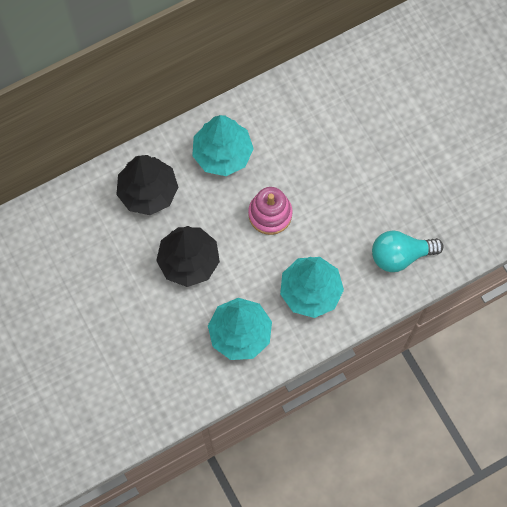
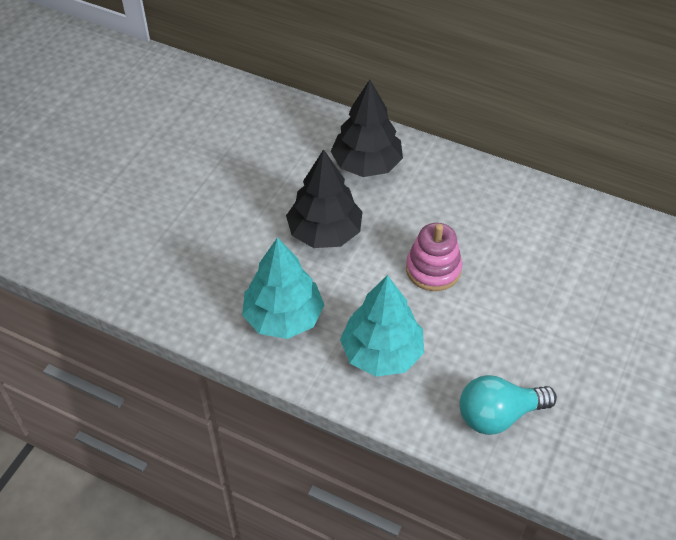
camera: 55 degrees right, 20 degrees down
turquoise tree [192,115,254,176] -> none
turquoise light bulb [372,230,444,272] -> turquoise light bulb turned 60 degrees counterclockwise [460,375,557,435]

